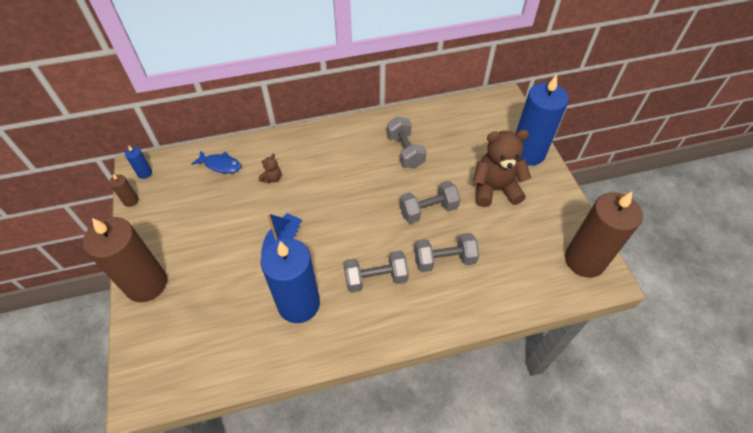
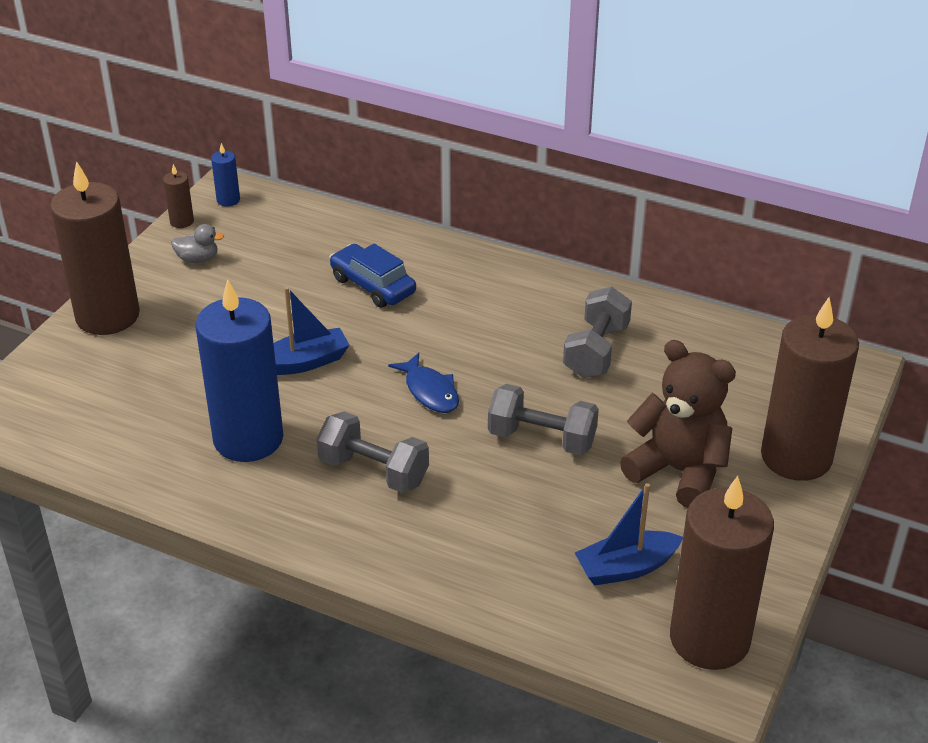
camera: 40 degrees right, 15 degrees down
blue fish [191,151,241,173] -> blue fish moved to [388,353,459,413]
brown teddy bear [259,154,281,183] -> blue car [329,244,416,308]
grey dumbbell [414,233,480,272] -> none
blue candle [516,75,569,166] -> brown candle [761,297,859,481]
none -> grey duck [171,224,224,263]
none -> blue boat [575,483,683,586]

